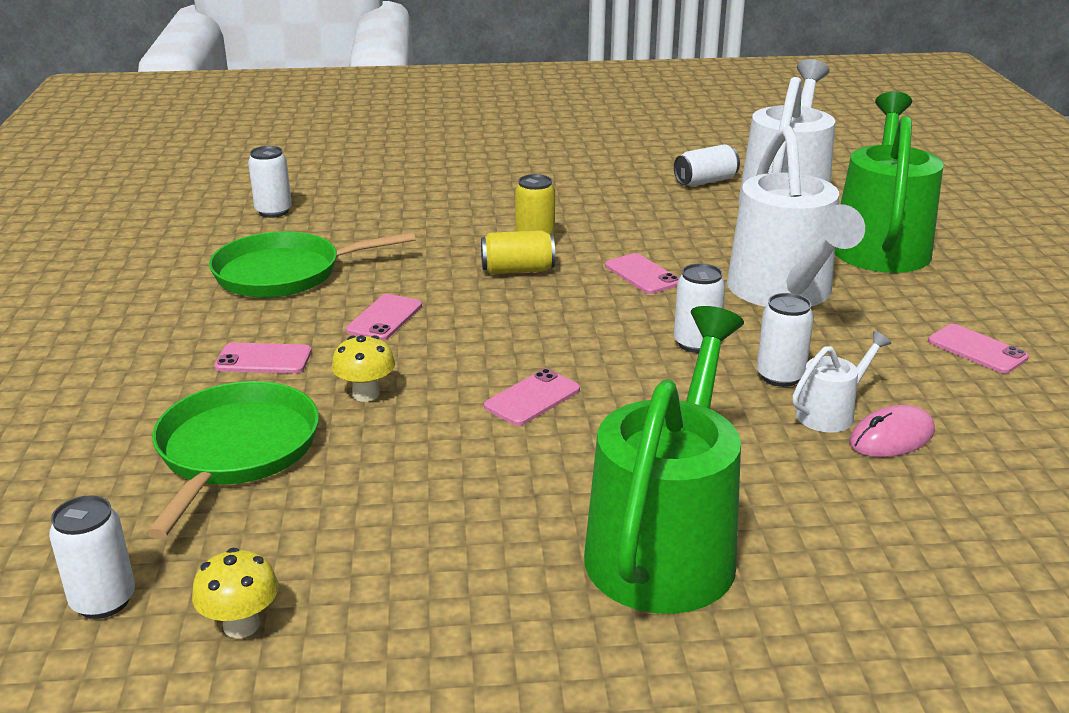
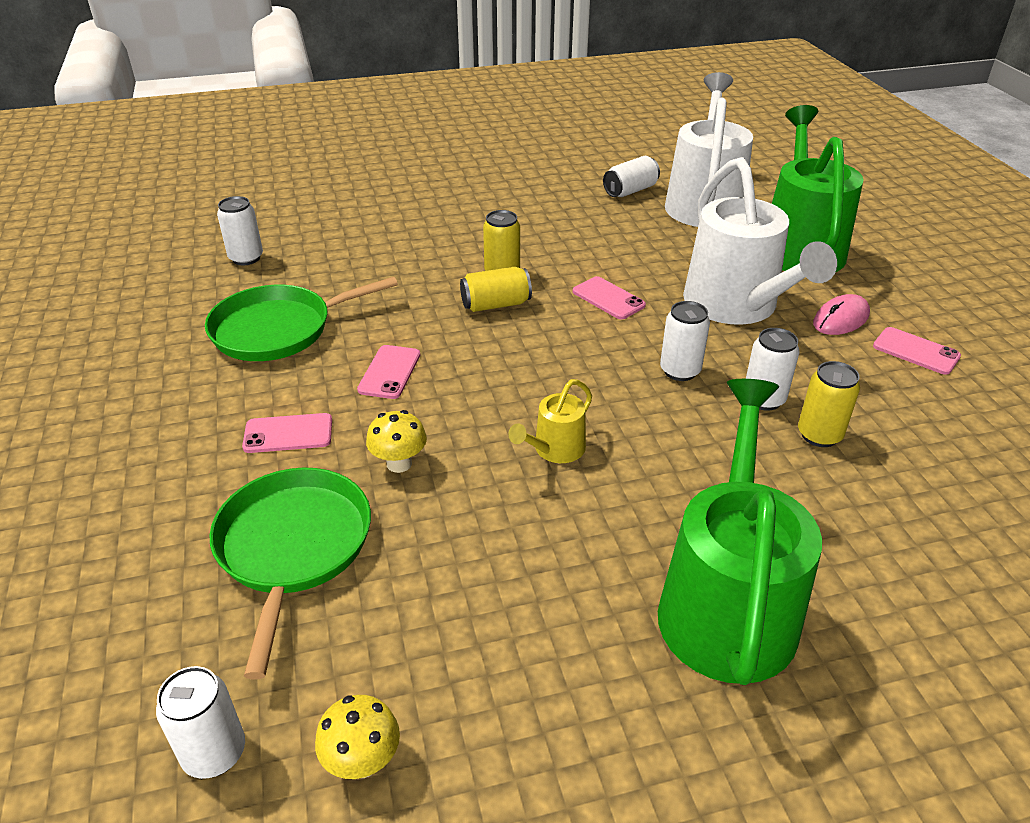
camera: 10 degrees left, 10 degrees up
pink phone [484,369,580,426] -> yellow watering can [508,379,592,463]
white watering can [792,331,891,432] -> yellow can [798,361,860,447]
pink mouse [849,405,935,457] -> pink mouse moved to [813,294,870,335]

